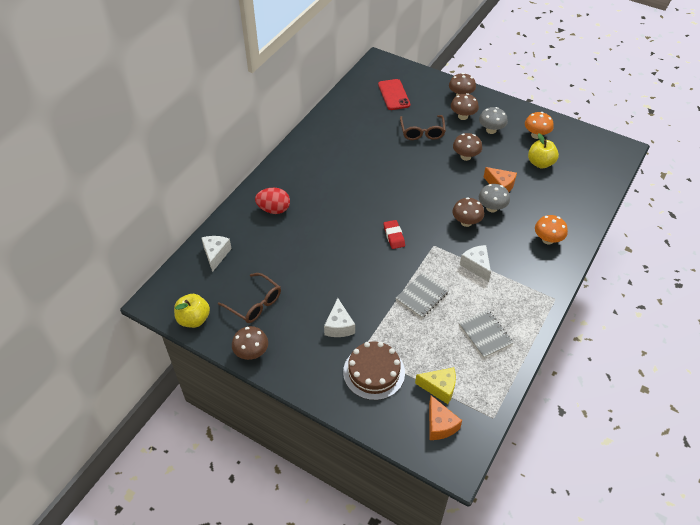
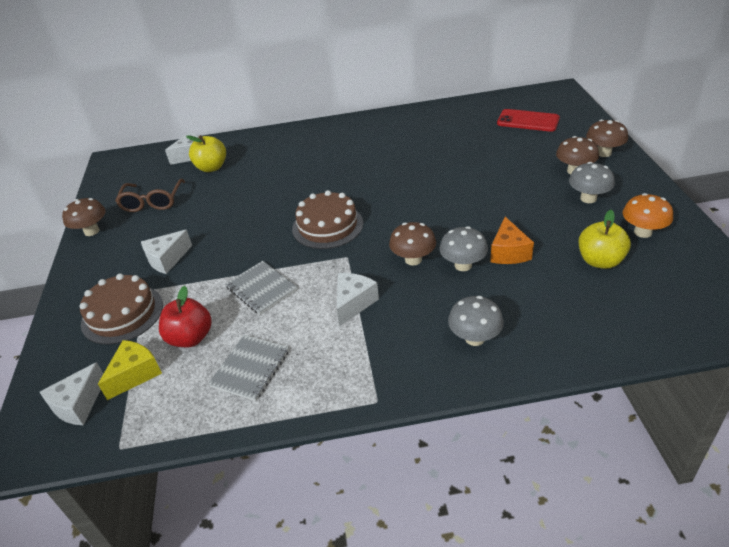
camera: 55 degrees right, 10 degrees down
yellow apple [174,294,210,328] -> yellow apple moved to [186,135,226,172]
red egg [255,188,290,214] -> none
red phone [378,79,410,110] -> red phone turned 75 degrees clockwise [497,109,560,132]
red eraser [384,220,405,249] -> brown cake [292,190,363,249]
grey notebook [396,273,449,318] -> grey notebook turned 45 degrees clockwise [225,261,298,315]
brown glasses [400,115,446,140] -> none
yellow cheese [415,367,456,404] -> yellow cheese turned 120 degrees counterclockwise [98,340,162,400]
orange cheese [429,395,462,440] -> white cheese [40,362,103,425]
brown mushroom [453,133,482,161] -> none
orange mushroom [535,215,568,245] -> grey mushroom [448,296,504,346]
none -> red apple [159,286,212,347]

